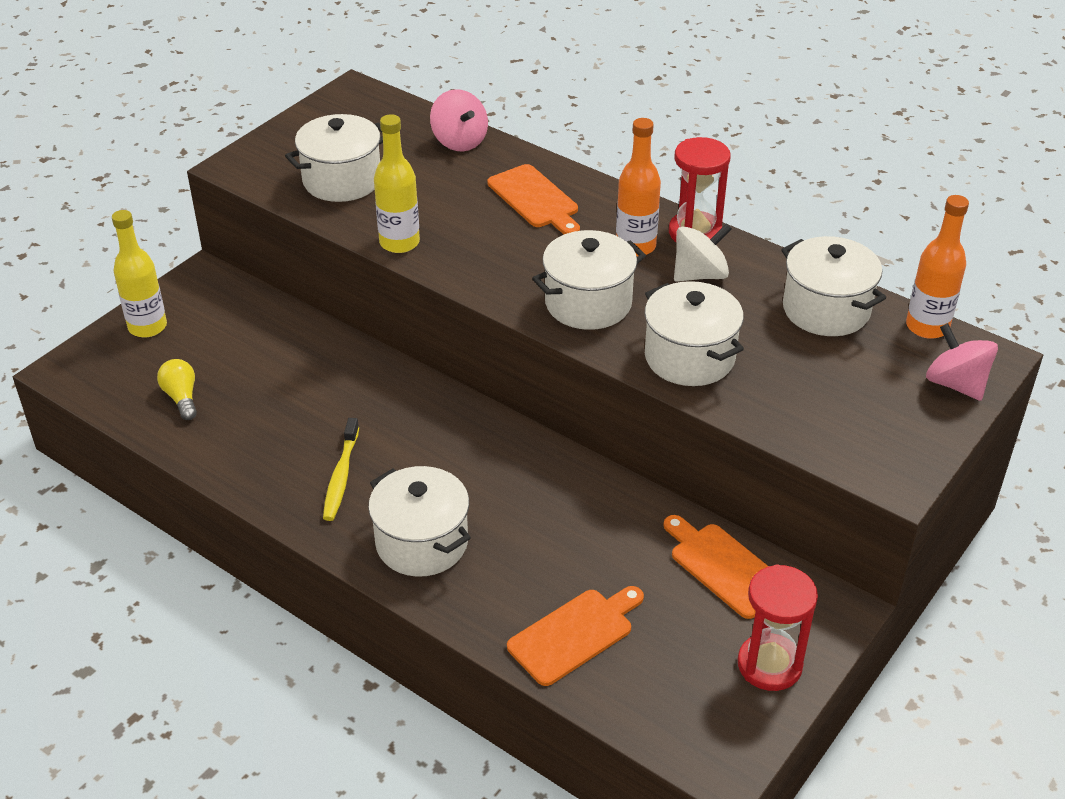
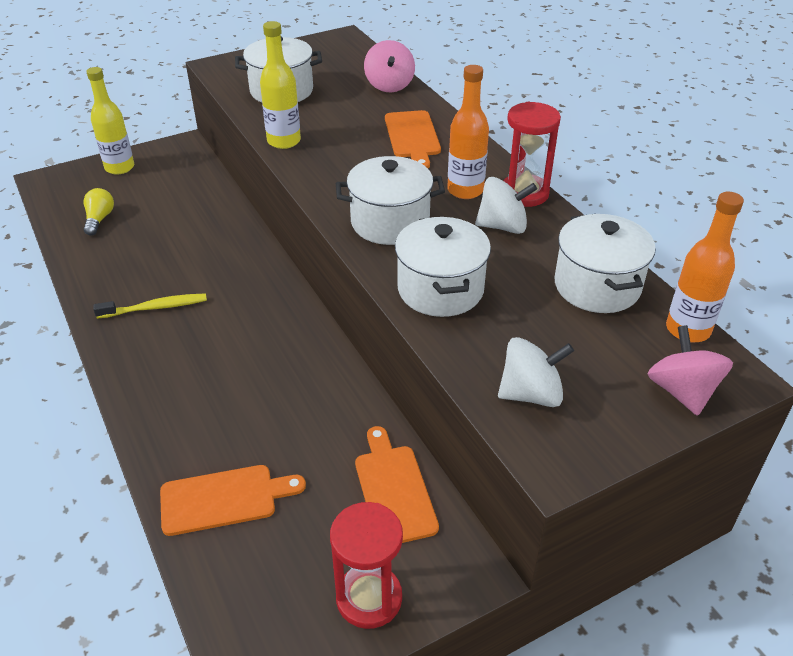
camera: 25 degrees right, 0 degrees up
yellow toothbrush [323,418,359,521] -> yellow toothbrush turned 135 degrees counterclockwise [93,293,207,319]
white pot [368,466,471,577] -> none
none -> white spinning top [498,337,574,407]

